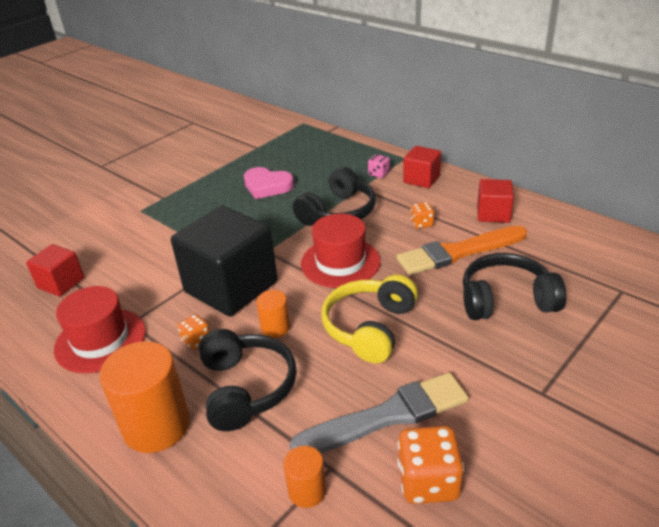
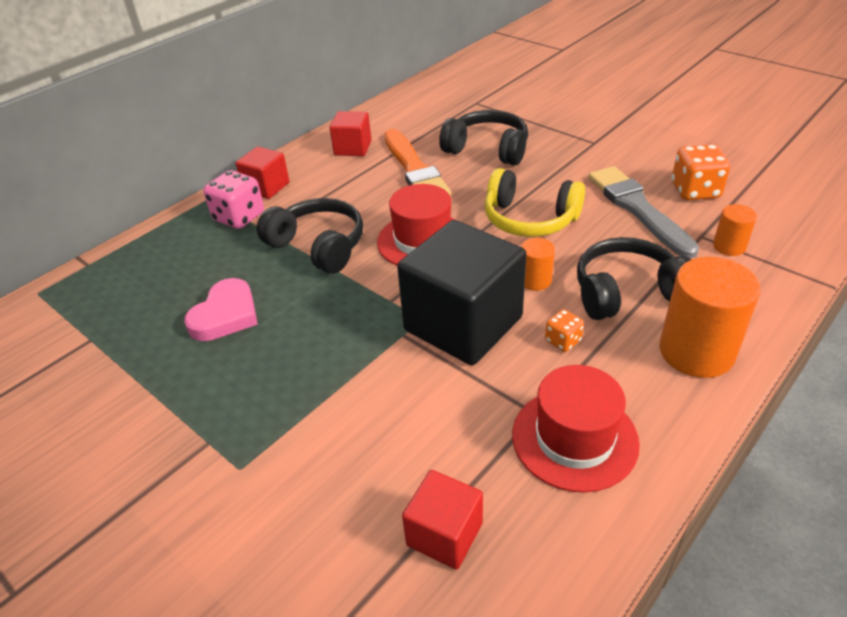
camera: 90 degrees left, 5 degrees up
pink dice [368,154,390,178] -> pink dice [203,170,264,229], size x1.83
orange dice [411,202,434,229] -> none
black headphones [463,253,566,320] -> black headphones turned 120 degrees clockwise [439,110,528,166]

